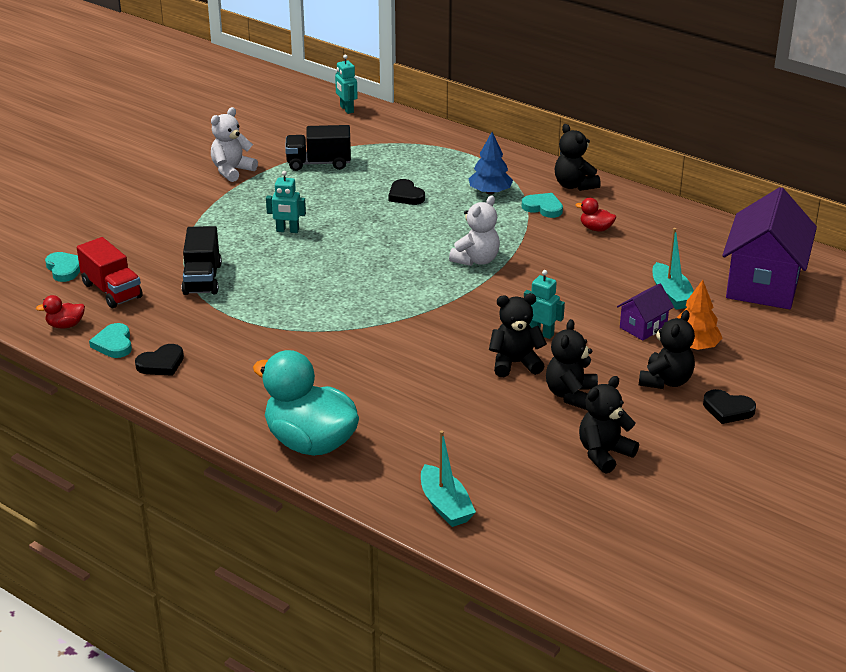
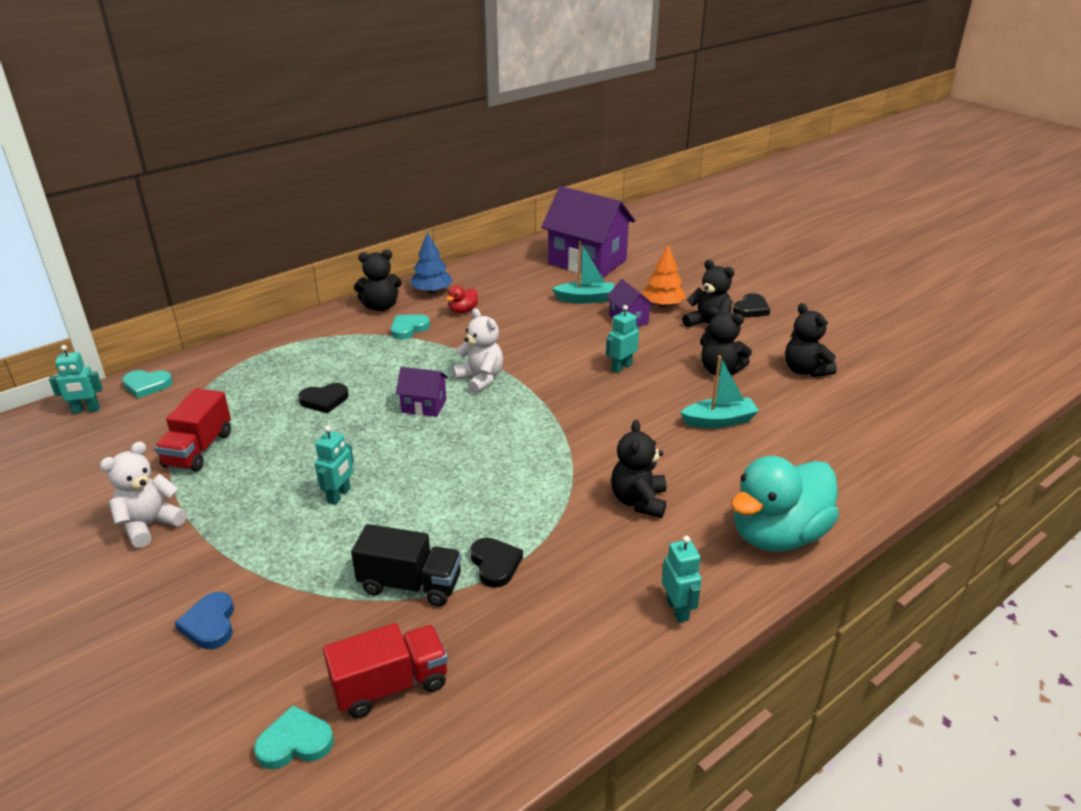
camera: 75 degrees left, 0 degrees up
red duck [36,295,85,328] -> none
turquoise heart [89,323,132,358] -> turquoise heart moved to [122,370,173,398]
black heart [135,344,184,376] -> black heart moved to [470,538,523,588]
white teddy bear [211,107,258,182] -> white teddy bear turned 75 degrees clockwise [100,441,187,548]
black truck [285,125,351,171] -> red truck [155,388,231,472]
turquoise boat [421,430,476,527] -> turquoise boat moved to [681,356,759,428]
blue tree [468,132,513,195] -> blue tree moved to [410,232,453,293]
black teddy bear [489,293,547,377] -> black teddy bear moved to [611,420,666,518]
none -> blue heart [175,592,234,649]
none -> purple house [396,367,448,417]
none -> turquoise robot [662,536,702,623]

